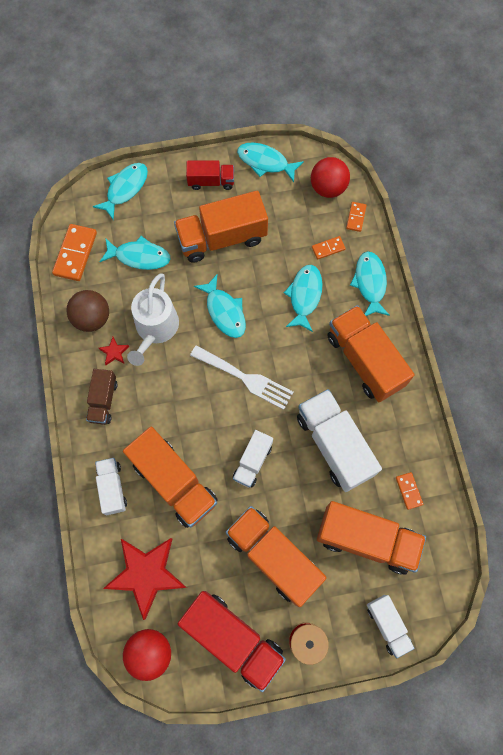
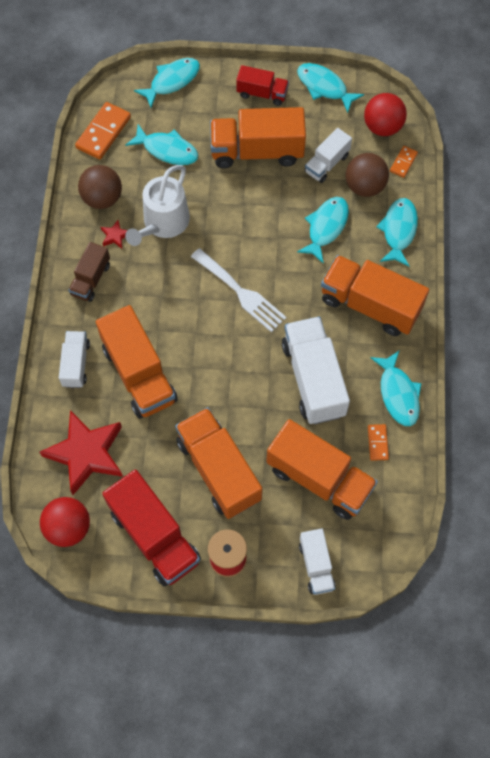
camera: 15 degrees right, 5 degrees down
turquoise fish [194,275,246,338] -> turquoise fish moved to [370,351,422,426]
white truck [233,430,273,488] -> white truck moved to [305,128,352,183]
orange domino [312,236,346,260] -> brown ball [346,153,389,197]
orange truck [327,305,415,402] -> orange truck turned 45 degrees counterclockwise [321,255,429,336]

